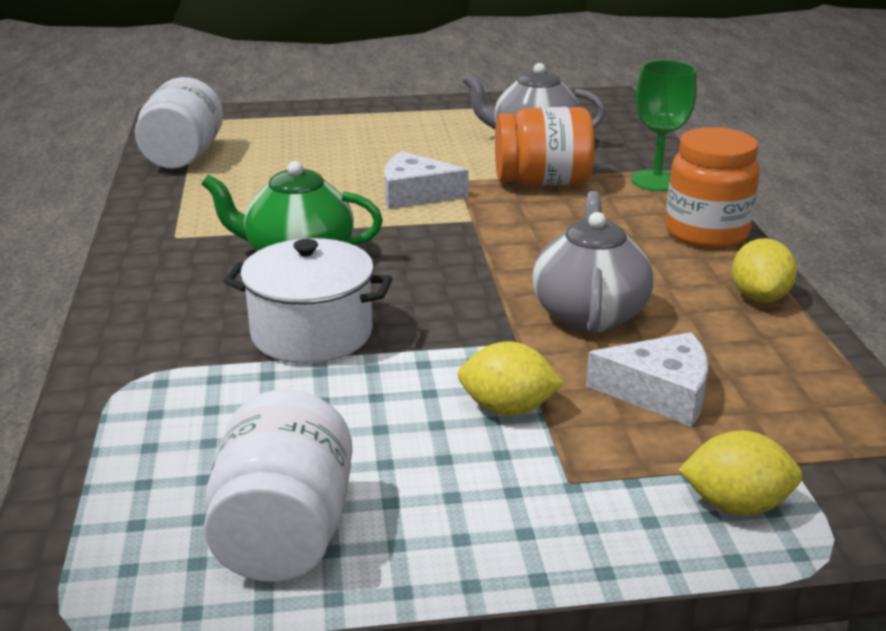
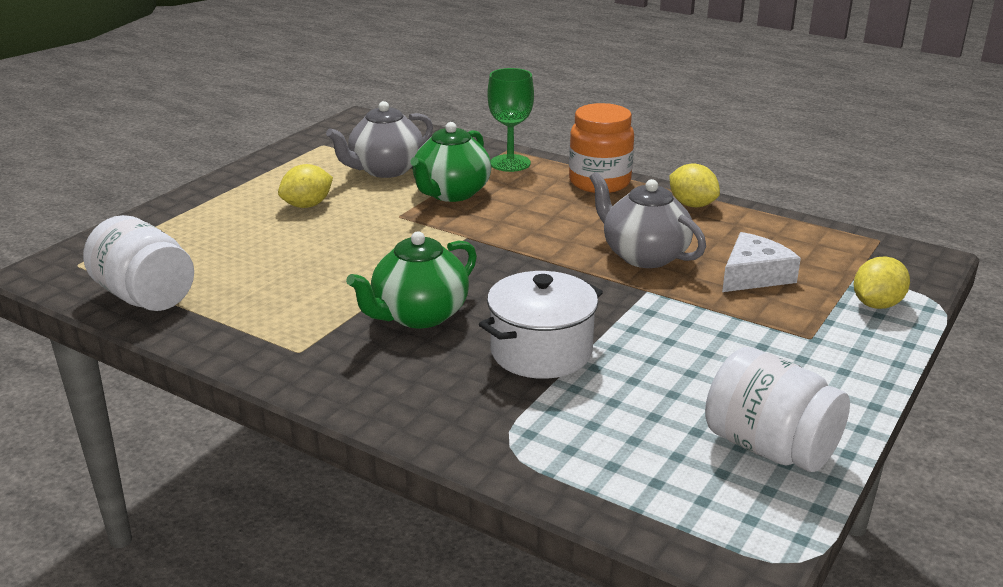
camera: 50 degrees left, 0 degrees up
white cheese [384,151,469,209] -> none
yellow lemon [458,341,564,416] -> yellow lemon moved to [278,164,333,208]
orange jar [495,107,595,186] -> green teapot [410,122,491,202]

